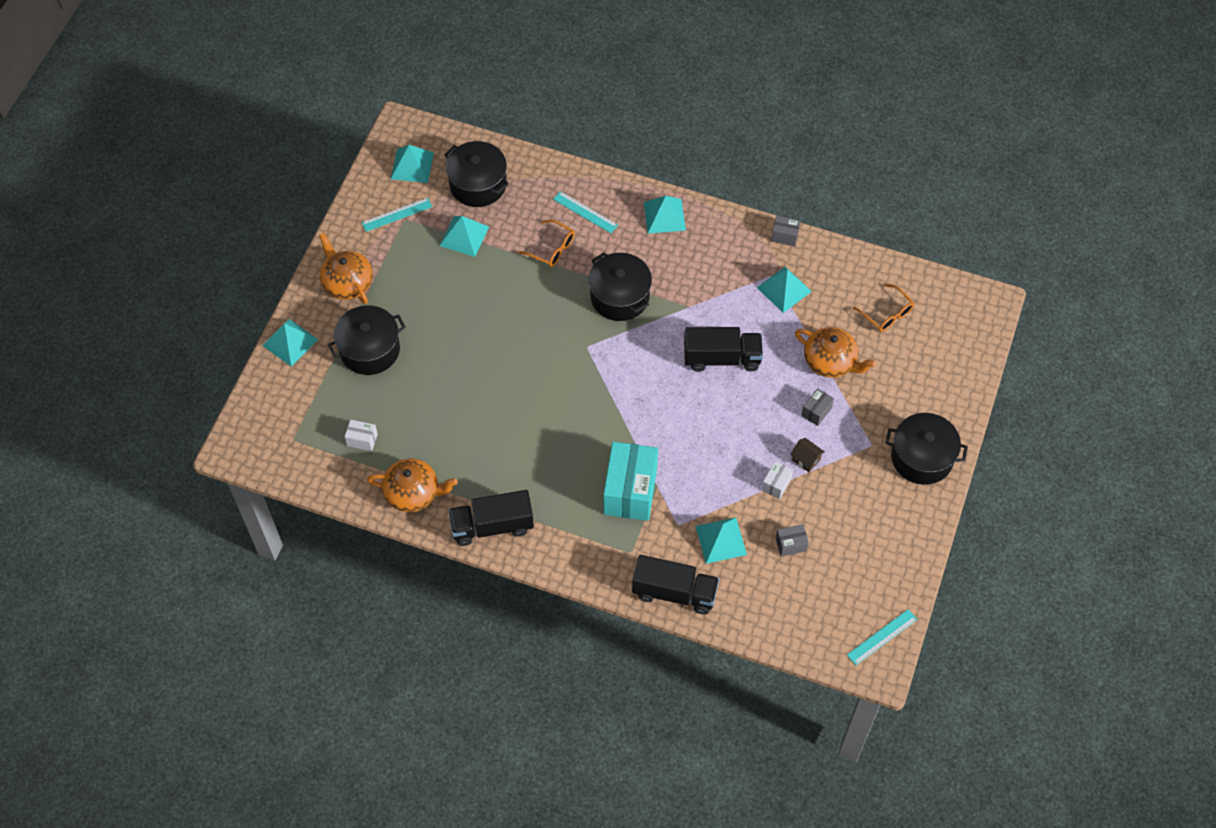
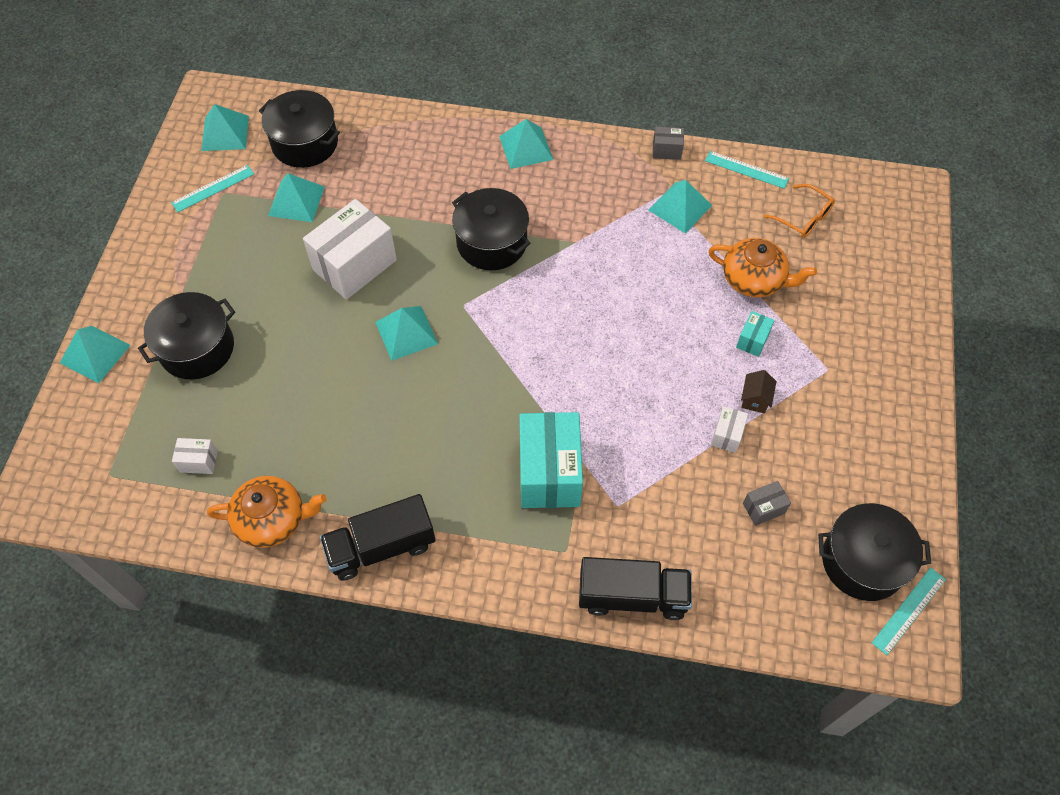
camera: 10 degrees left, 0 degrees up
orange teapot [319,233,373,304] -> none
orange glasses [519,220,575,267] -> none
turquoise ruler [553,191,618,233] -> turquoise ruler moved to [705,151,789,189]
black truck [684,327,763,372] -> none
turquoise pyramid [695,517,747,564] -> turquoise pyramid moved to [375,306,438,361]
brown house [791,438,825,472] -> brown house turned 75 degrees clockwise [741,370,777,413]
grey box [801,388,834,426] -> turquoise box [736,311,775,357]
black pot [885,413,968,485] -> black pot moved to [818,503,931,601]
none -> white box [303,199,397,300]

